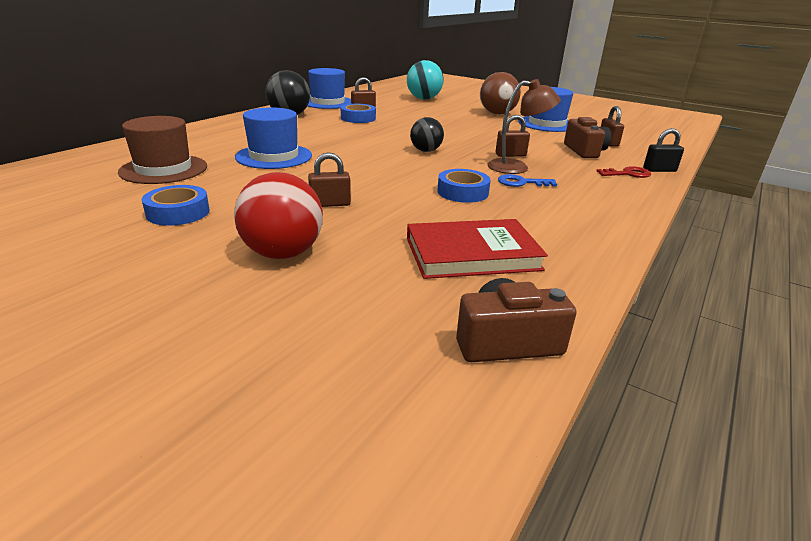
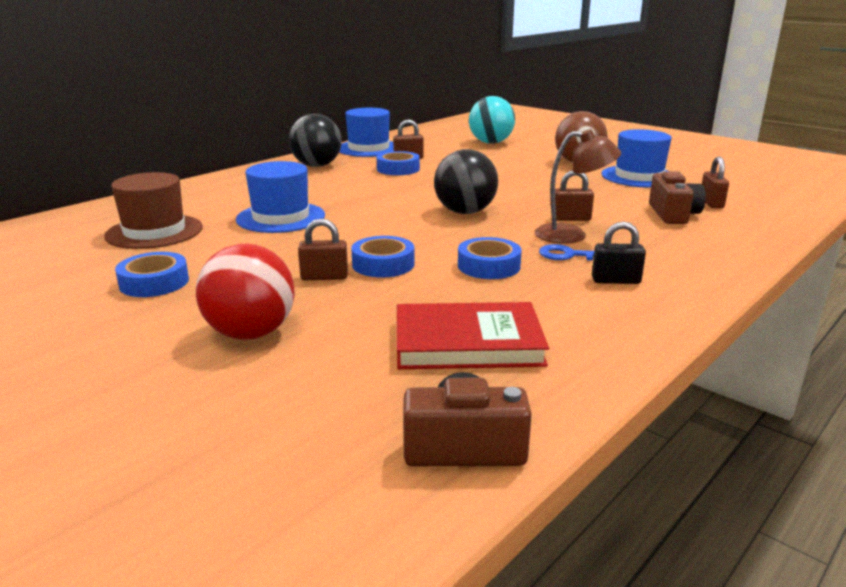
camera: 10 degrees right, 5 degrees down
black ball [410,117,444,152] -> black ball [434,149,498,214], size x1.55
red key [596,166,651,178] -> none
black padlock [643,128,684,172] -> black padlock moved to [592,222,646,284]
none -> blue tape [351,236,414,278]

